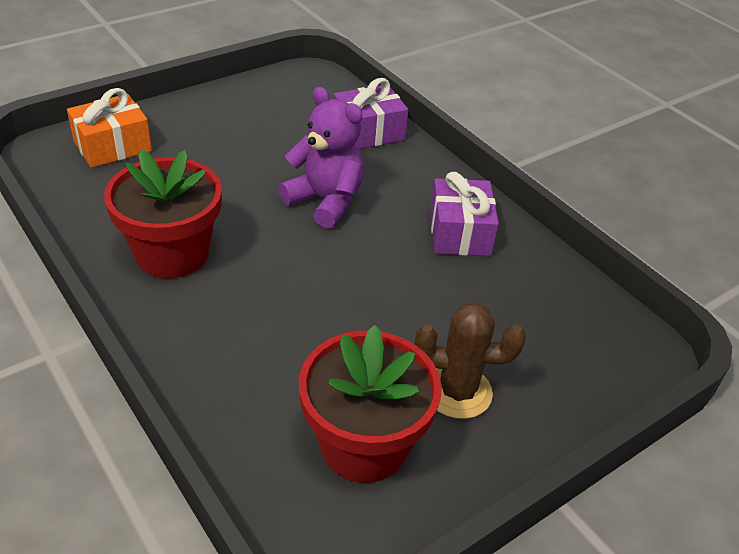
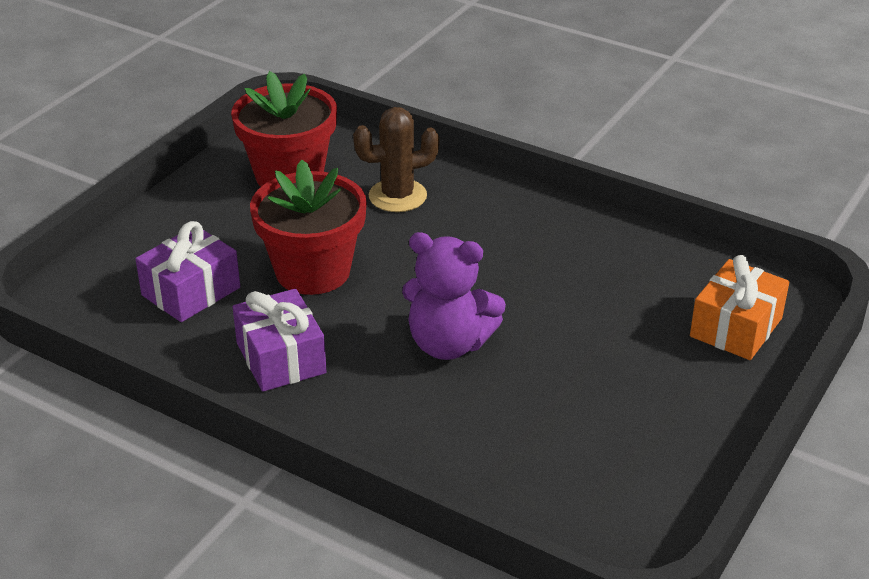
camera: 160 degrees right, 5 degrees down
red flower pot [104,150,222,279] -> red flower pot moved to [250,160,367,295]
purple gift [334,78,408,149] -> purple gift moved to [135,221,240,322]
brown cactus [415,302,526,419] -> brown cactus moved to [353,107,440,212]

